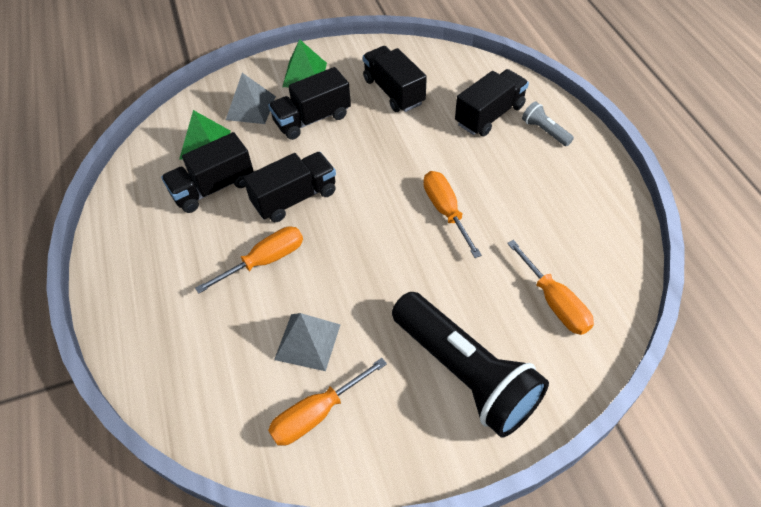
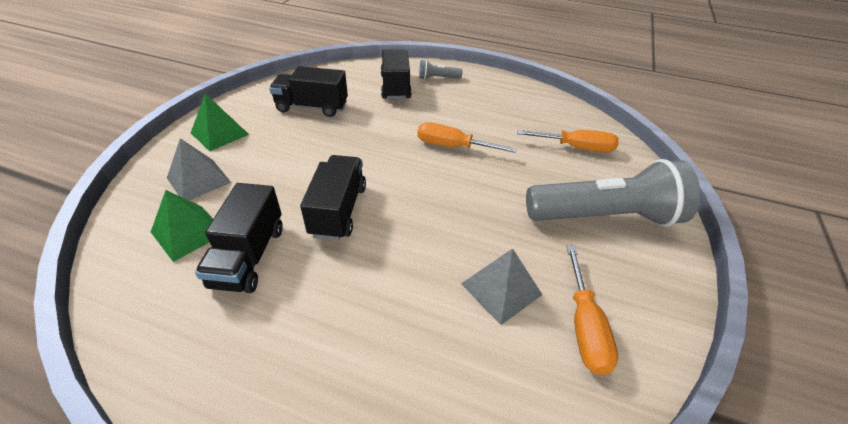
camera: 55 degrees left, 10 degrees down
orange screwdriver [195,226,303,294] -> none
black truck [268,67,351,140] -> none
black flashlight [392,292,549,438] -> grey flashlight [526,159,700,227]

